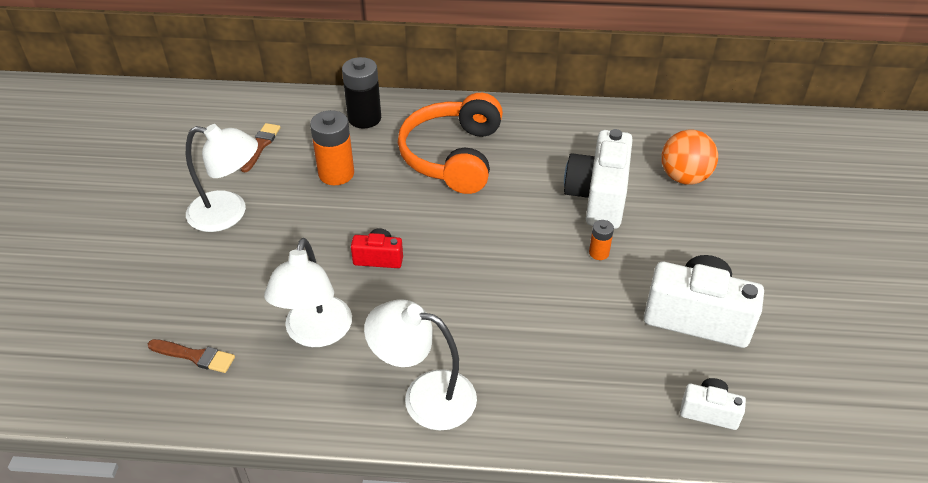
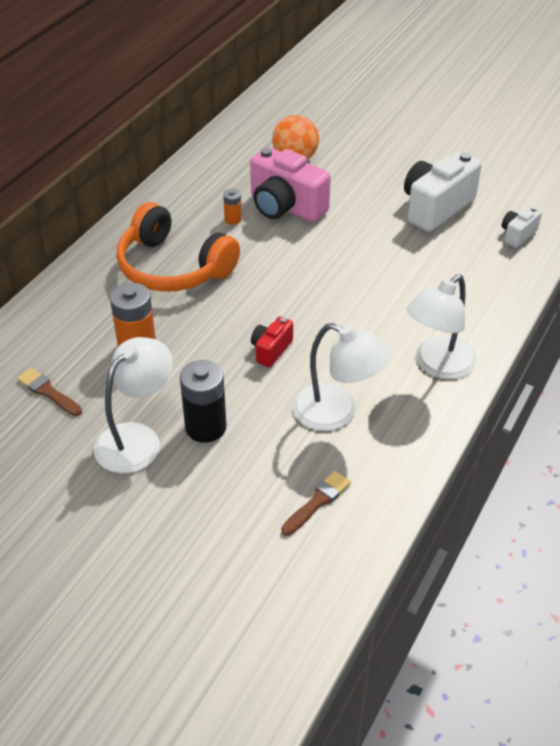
camera: 65 degrees left, 0 degrees up
black battery [342,57,381,129] -> black battery moved to [180,360,227,443]
white camera [564,129,633,229] -> pink camera [250,147,331,222]
orange battery [589,220,614,260] -> orange battery moved to [223,189,242,225]

